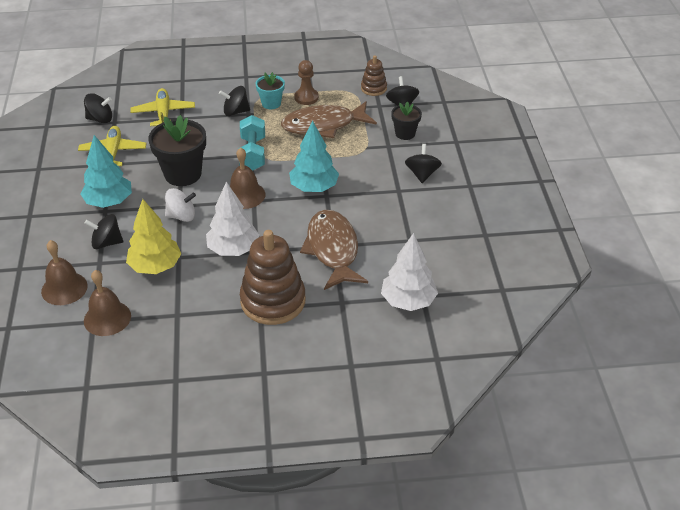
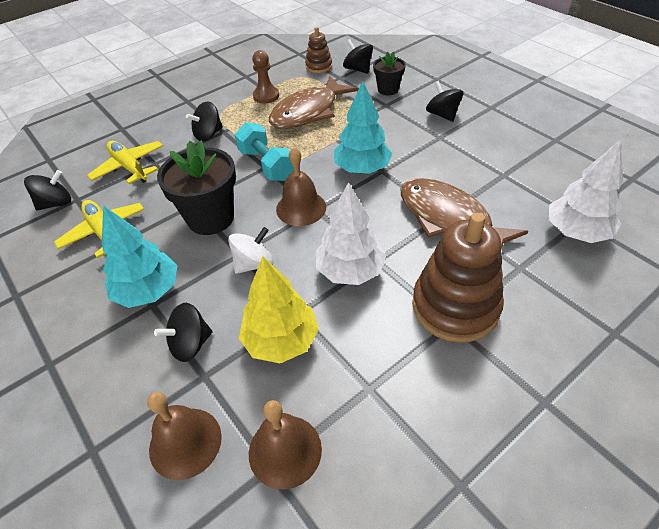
camera: 30 degrees left, 5 degrees up
turquoise flower pot [256,72,285,109] -> none

